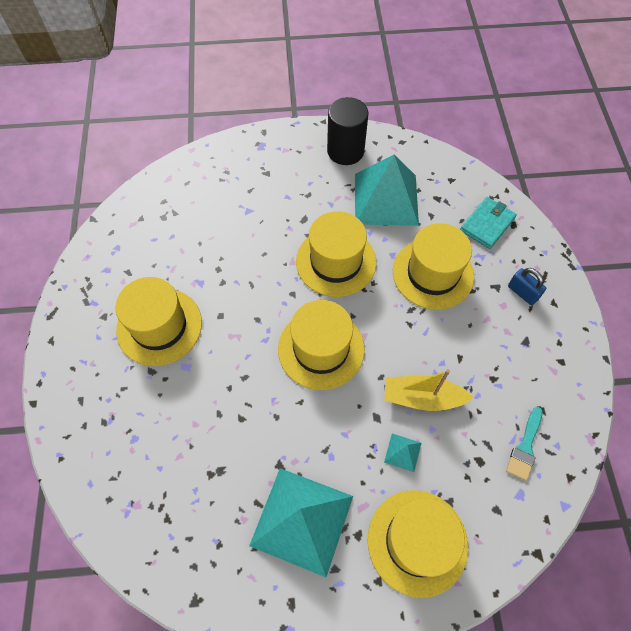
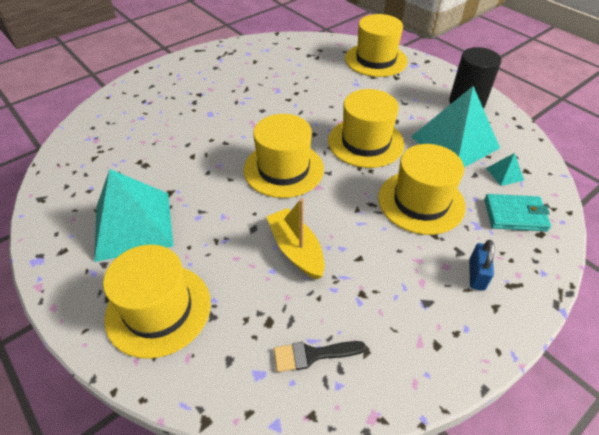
camera: 55 degrees right, 15 degrees down
yellow hat [115,277,202,366] -> yellow hat moved to [345,14,408,77]
turquoise pyramid [384,434,421,472] -> turquoise pyramid moved to [486,153,524,186]
turquoise brush [506,407,543,481] -> black brush [274,341,366,372]

